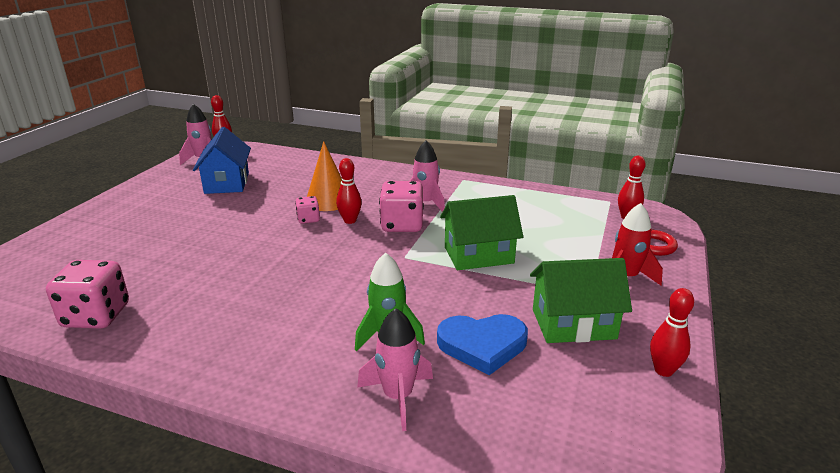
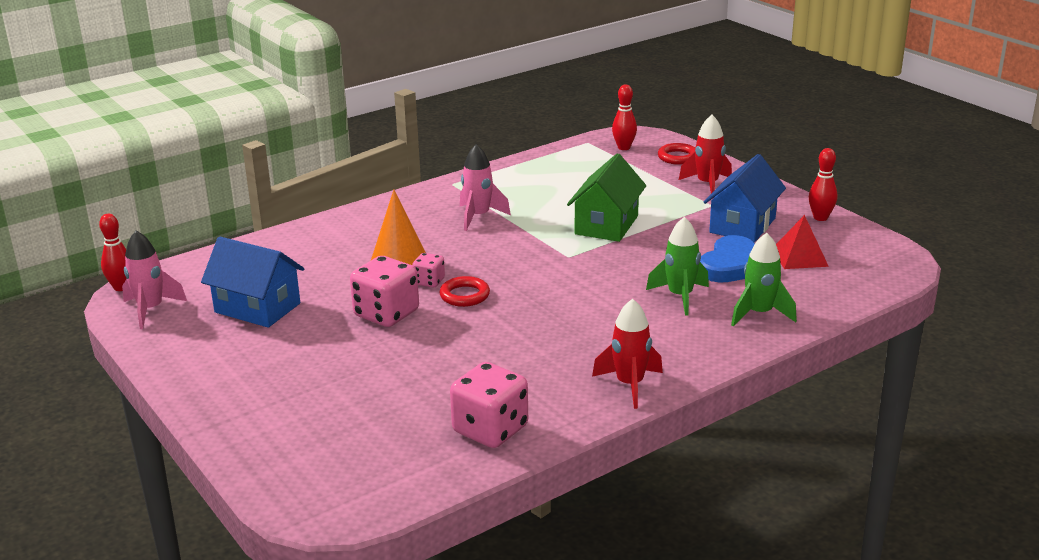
camera: 55 degrees left, 0 degrees up
red bowling pin [336,158,362,224] -> none
pink rocket [357,308,433,431] -> green rocket [731,233,797,326]
pink dice [379,181,424,232] -> pink dice moved to [350,256,419,327]
green house [530,258,632,343] -> blue house [704,154,786,243]
none -> red ring [440,276,490,307]
none -> red rocket [592,299,663,409]
none -> red pyramid [776,215,829,269]

